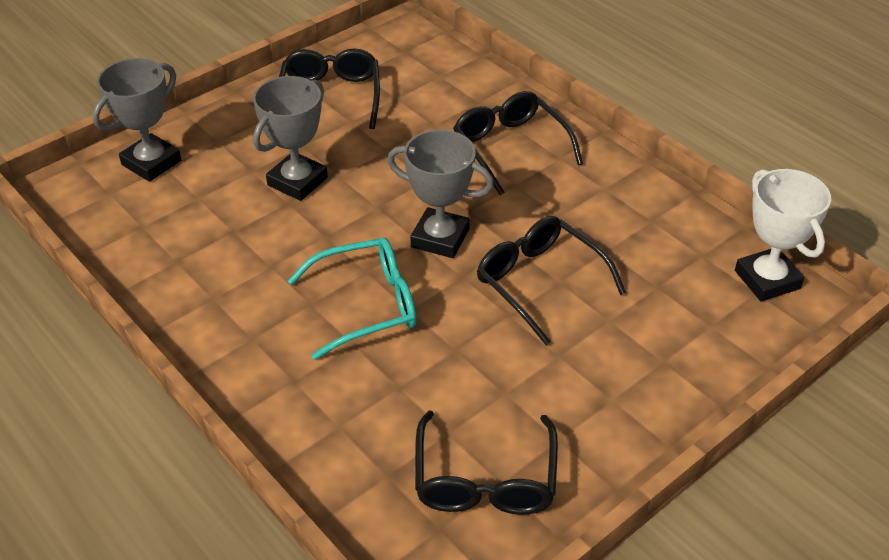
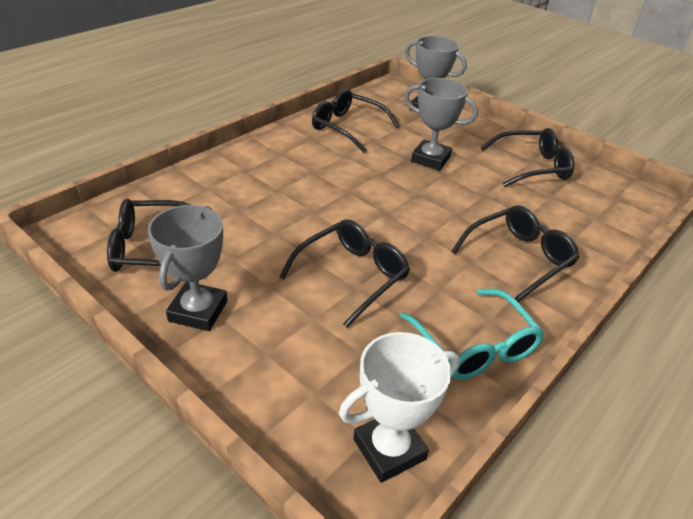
camera: 80 degrees right, 5 degrees down
turquoise glasses [288,237,416,360] -> turquoise glasses moved to [400,289,544,380]
grey trophy [387,130,494,258] -> grey trophy moved to [148,205,227,331]
none -> black glasses [312,89,400,153]

